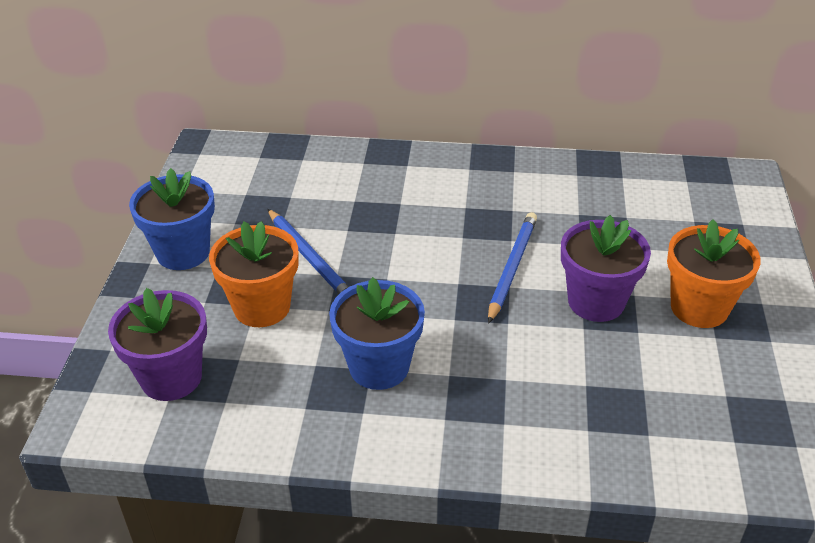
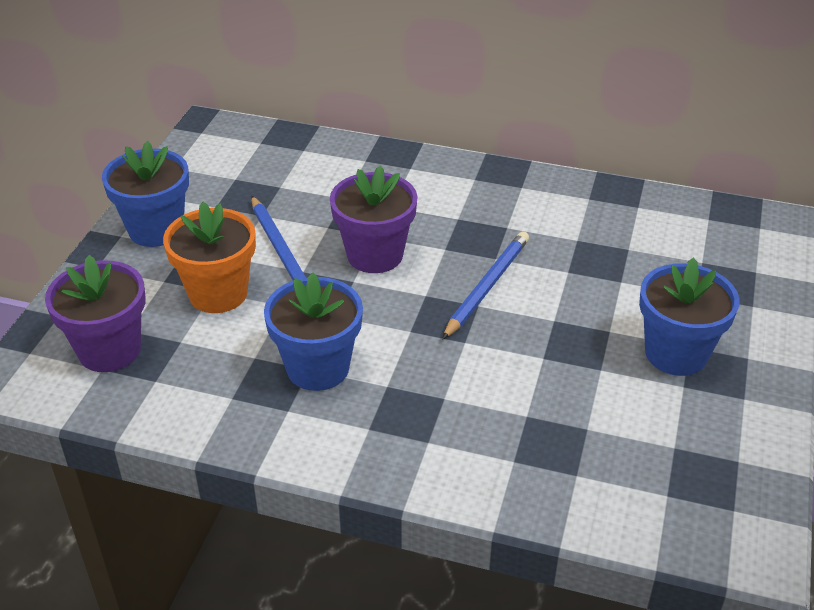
camera: 10 degrees right, 0 degrees up
purple flower pot [561,215,651,322] -> purple flower pot moved to [330,165,418,273]
orange flower pot [667,219,761,328] -> blue flower pot [639,258,739,376]

